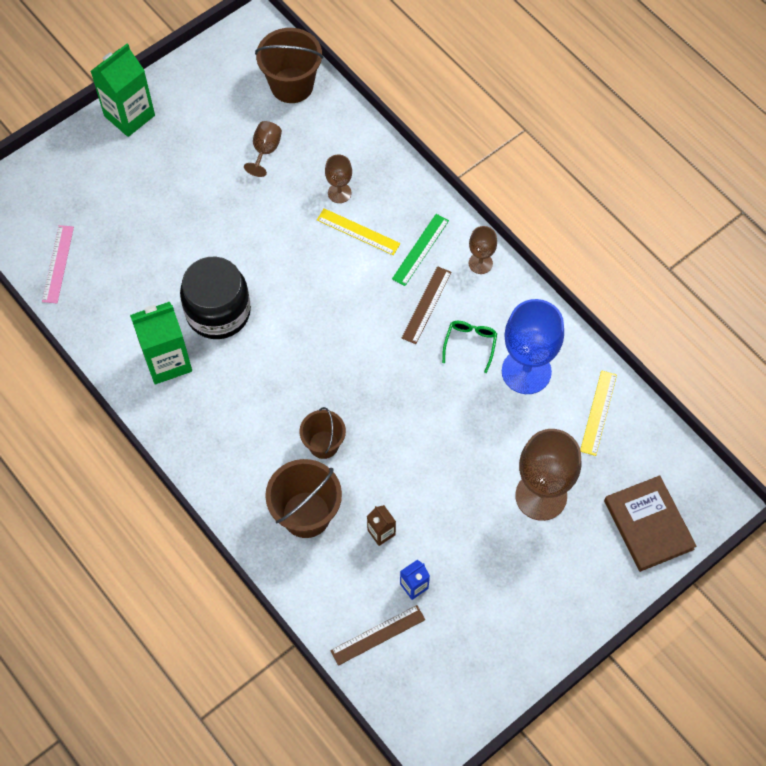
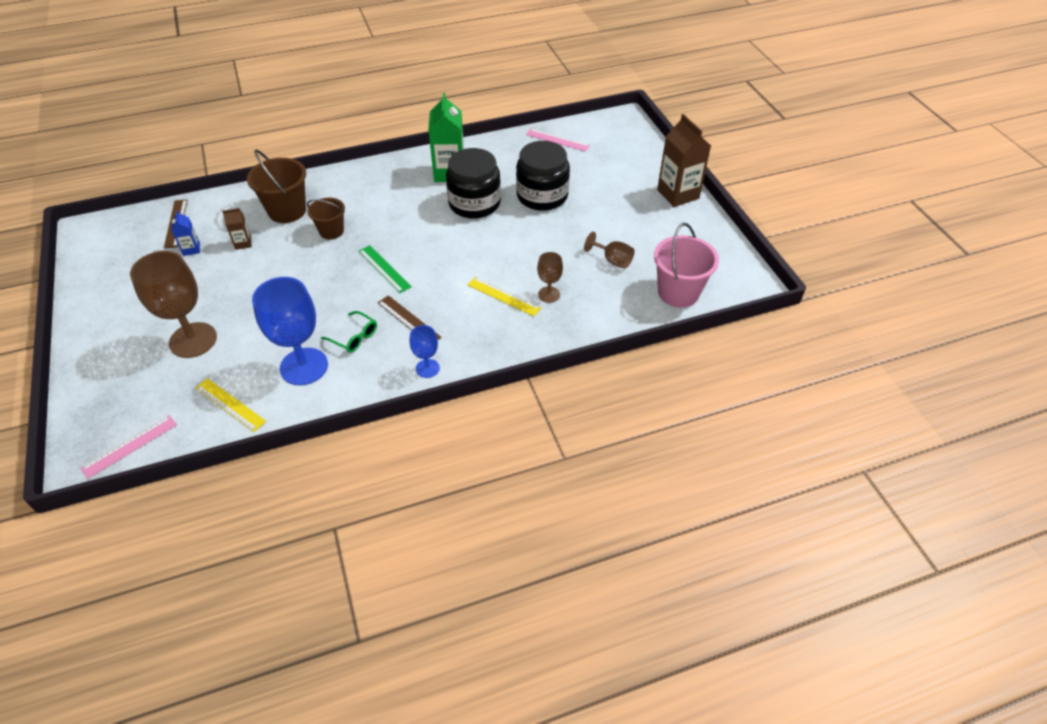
camera: 110 degrees right, 15 degrees down
green carton [91,44,155,137] -> brown carton [657,114,711,207]
brown bucket [255,28,323,103] -> pink bucket [654,223,719,307]
yellow ruler [317,208,401,255] -> yellow ruler turned 75 degrees clockwise [468,277,542,316]
green ruler [392,214,449,286] -> green ruler moved to [359,245,412,293]
brown goblet [469,226,497,274] -> blue goblet [410,325,440,378]
brown book [604,475,697,572] -> none
none -> pink ruler [81,415,177,479]
none -> black jar [516,141,570,211]

